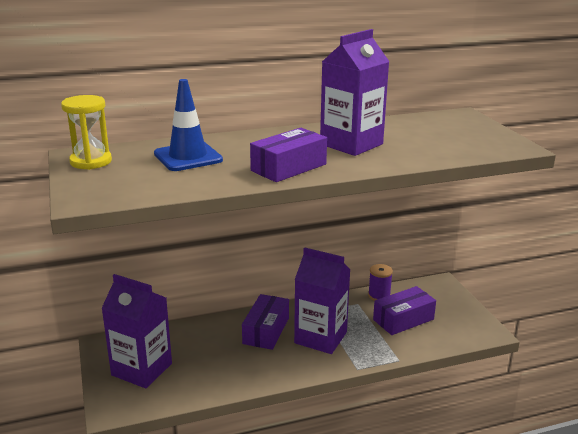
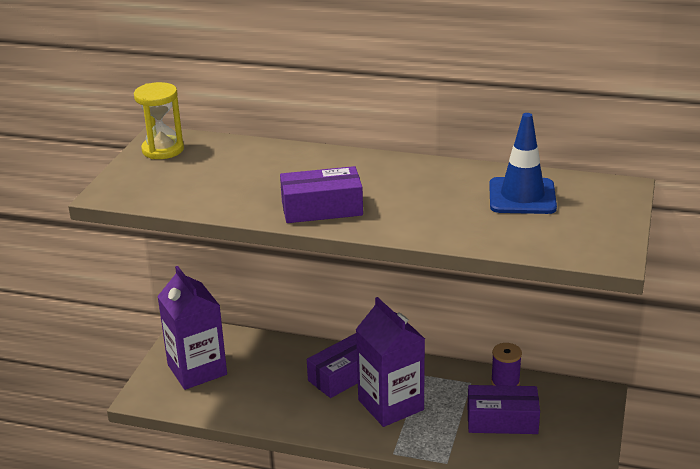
camera: 35 degrees right, 5 degrees up
blue traffic cone [154,79,223,171] -> blue traffic cone moved to [489,113,557,214]
purple carton [320,29,390,156] -> none

